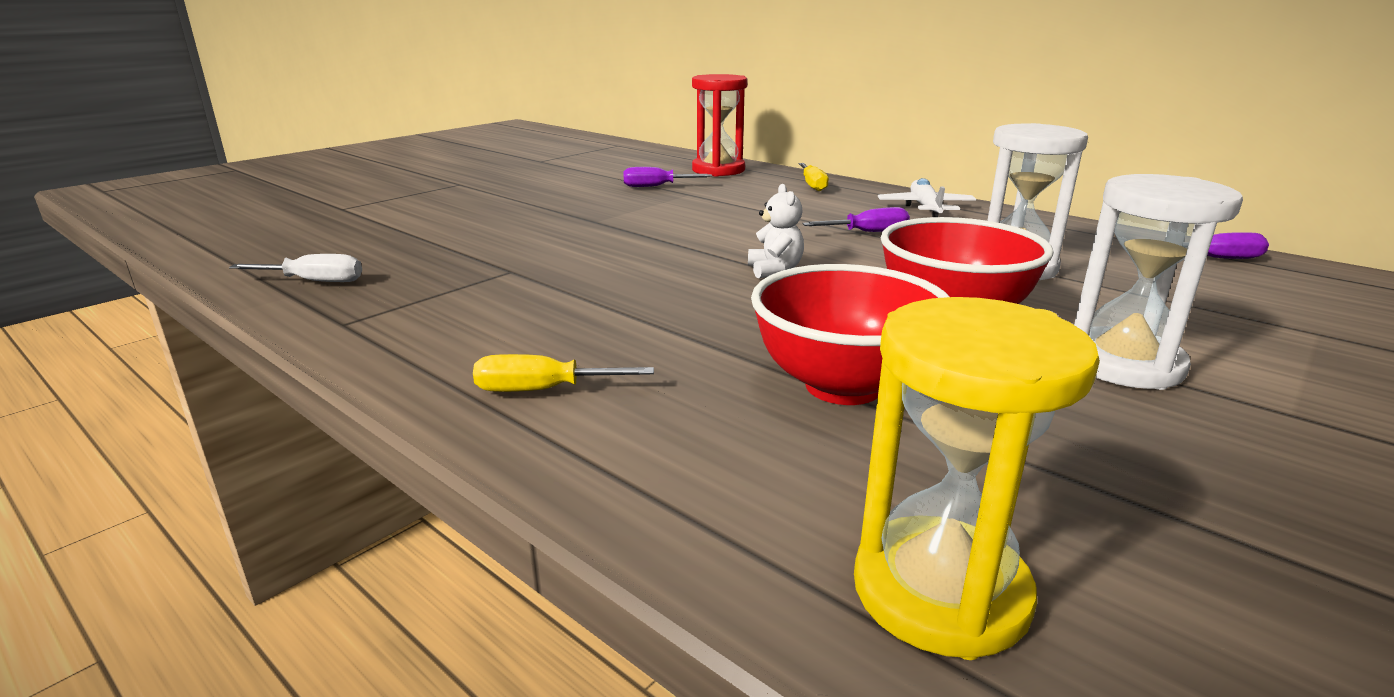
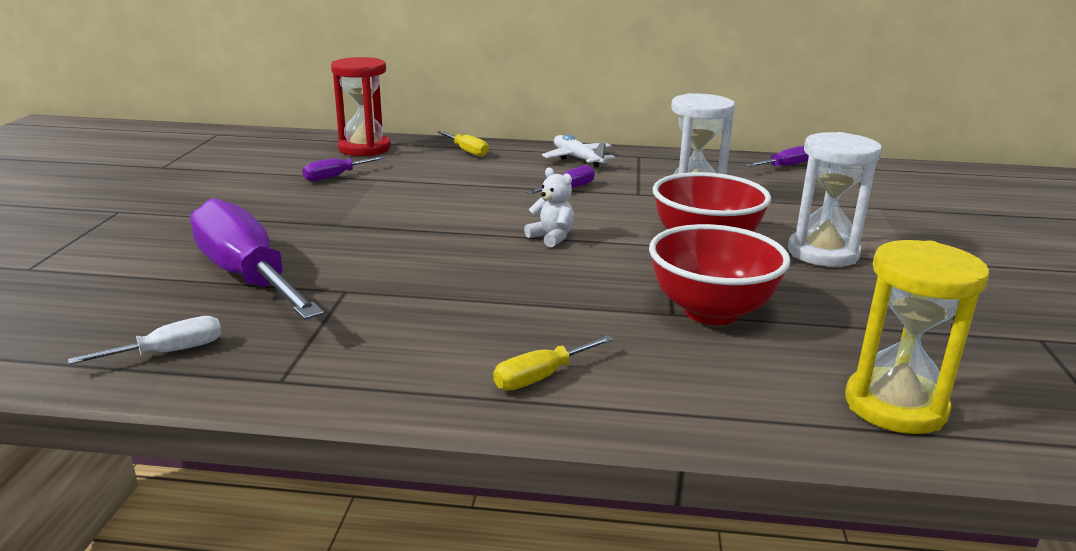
camera: 35 degrees left, 0 degrees up
none -> purple screwdriver [190,198,324,320]

